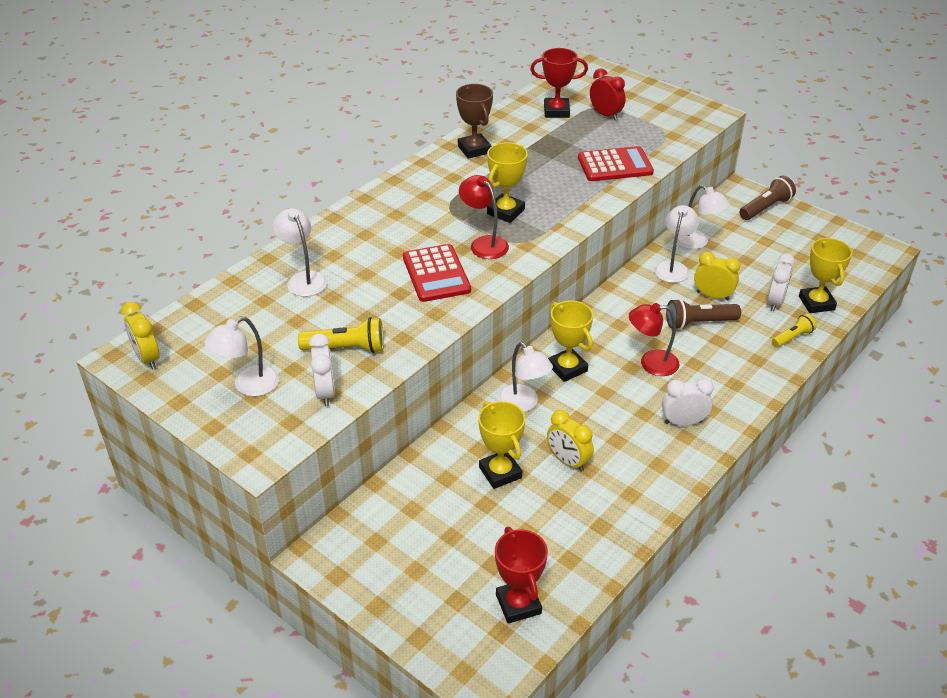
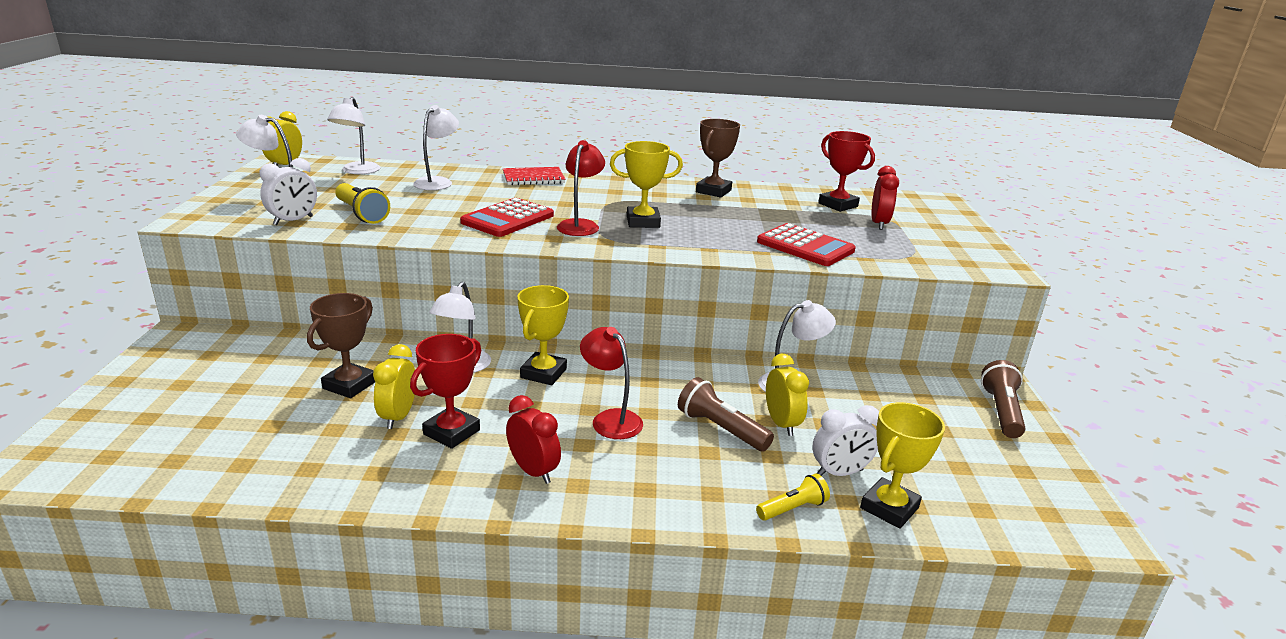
camera: 50 degrees right, 15 degrees down
yellow trophy [478,401,525,489] -> brown trophy [307,293,375,398]
red trophy [495,527,548,624] -> red trophy moved to [410,334,482,449]
white clock [662,378,714,426] -> red clock [506,395,561,484]
white lamp [674,185,730,249] -> white lamp moved to [327,97,380,174]
brown flashlight [739,176,796,220] -> brown flashlight turned 90 degrees counterclockwise [981,360,1025,438]
yellow flashlight [772,314,817,347] -> yellow flashlight turned 45 degrees counterclockwise [756,473,830,521]
none -> red notebook [503,167,565,185]

